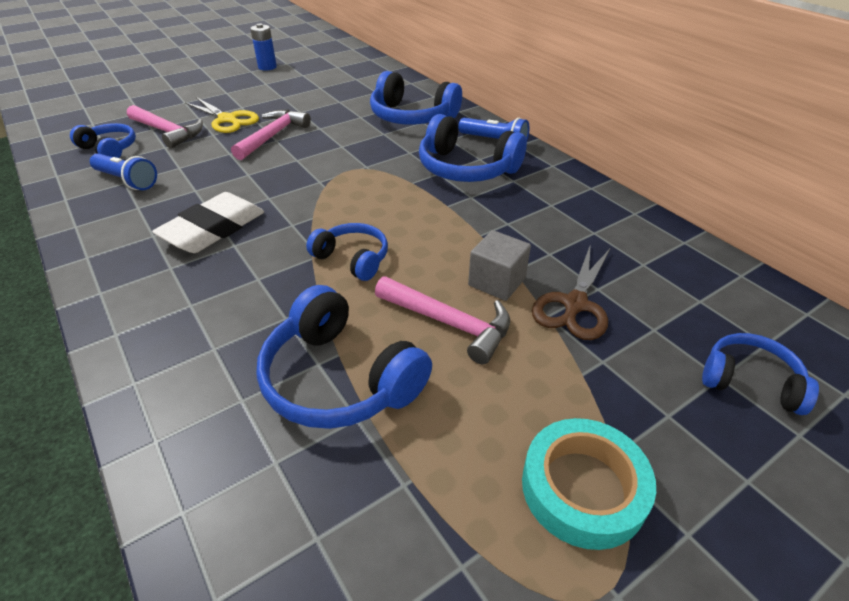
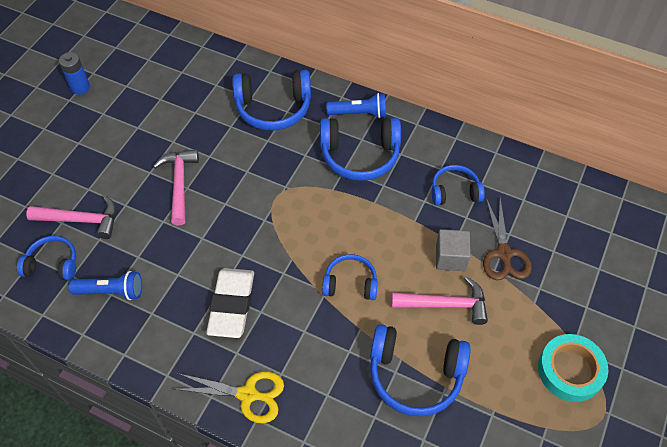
camera: 30 degrees left, 15 degrees up
yellow scissors [185,97,259,133] -> yellow scissors moved to [175,371,284,423]
blue headphones [702,333,819,415] -> blue headphones moved to [432,165,485,206]

